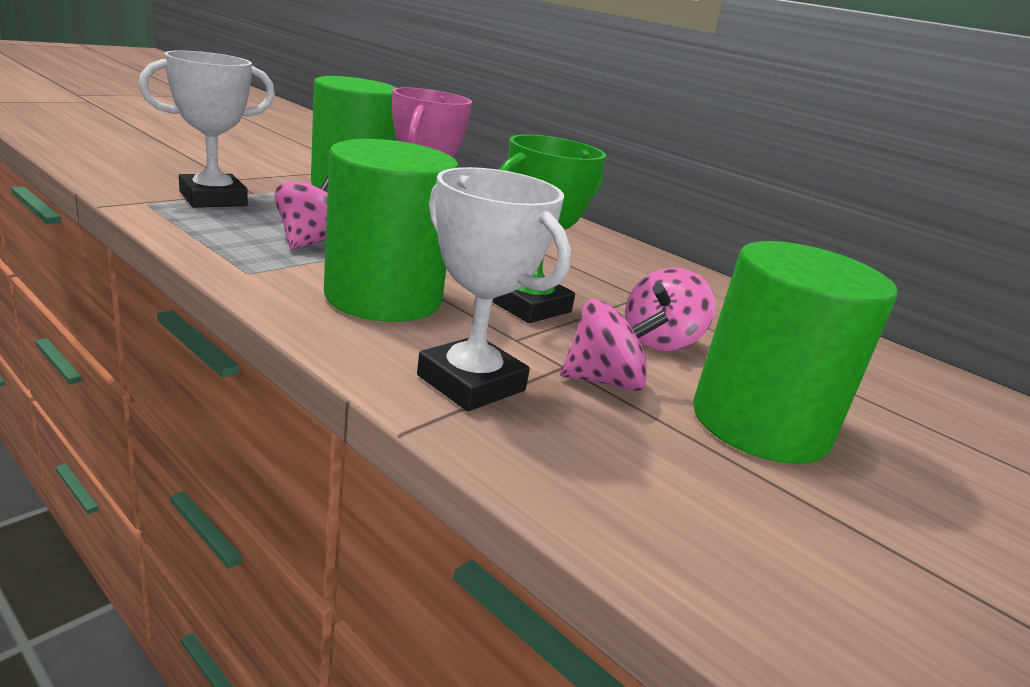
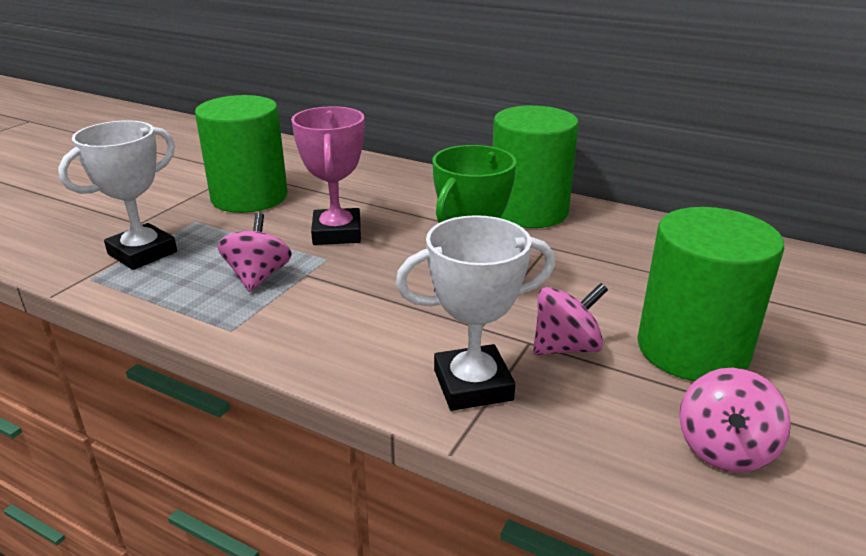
camera: 10 degrees left, 5 degrees up
green cylinder [324,139,459,322] -> green cylinder moved to [492,105,579,228]
white trophy [417,167,571,411] -> white trophy turned 45 degrees counterclockwise [396,215,555,411]
pink spinning top [625,268,716,351] -> pink spinning top moved to [679,368,791,472]

